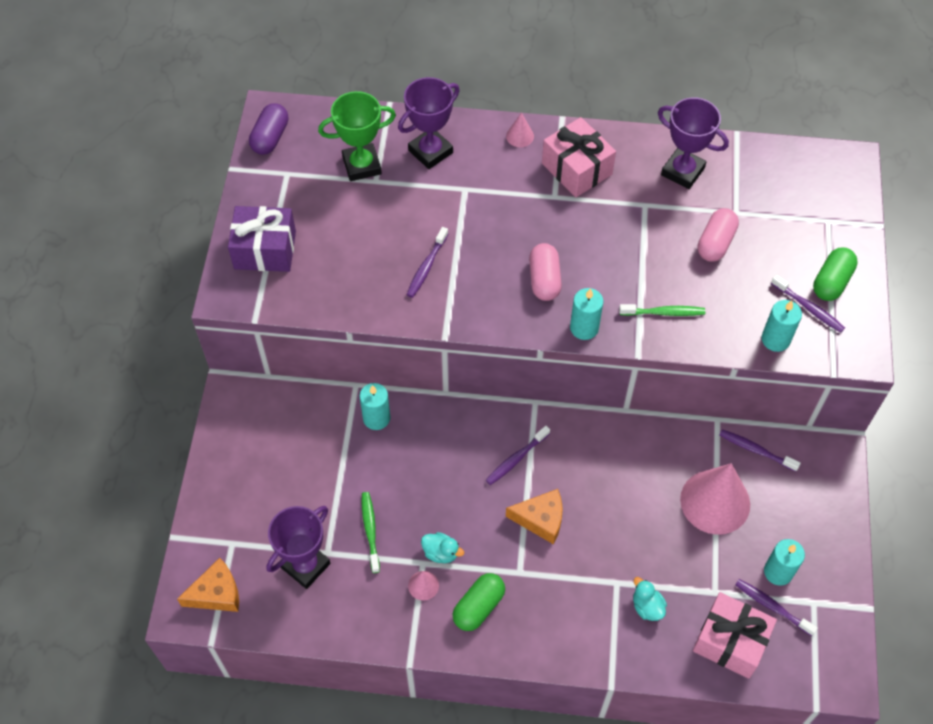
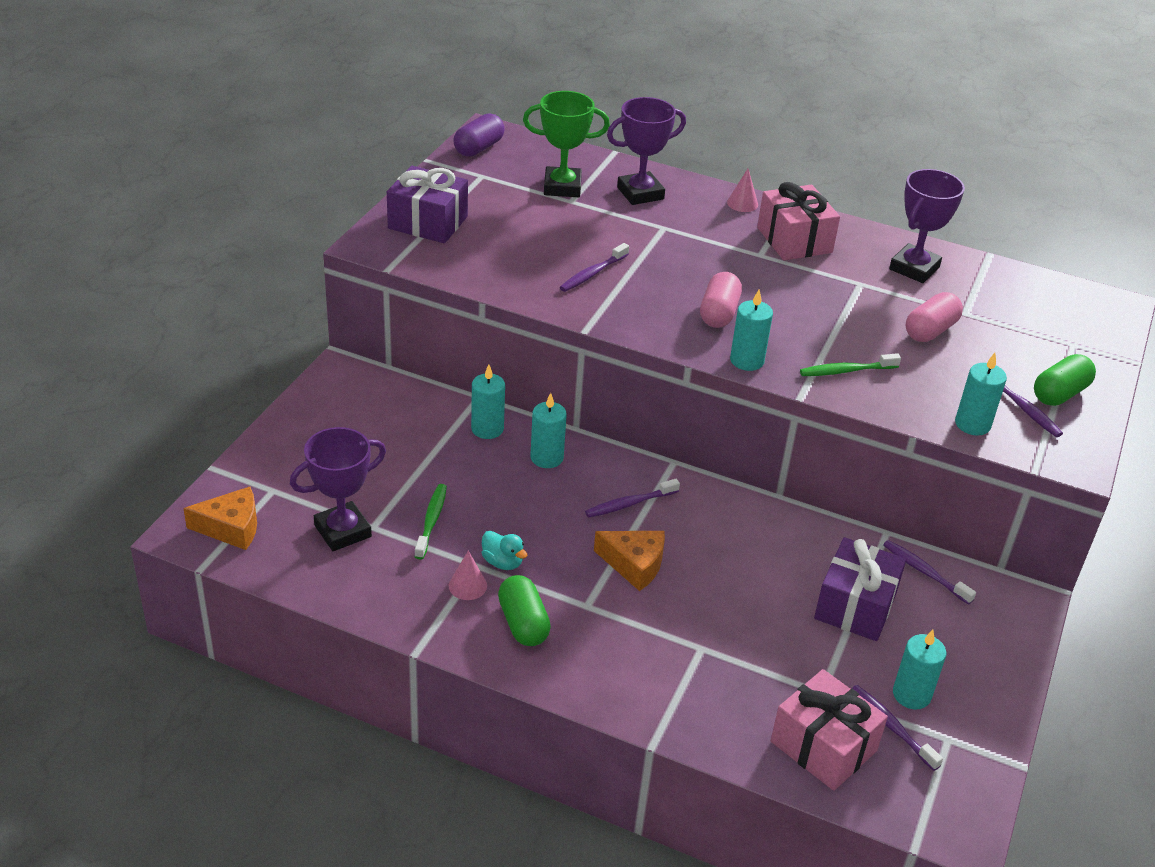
camera: 15 degrees right, 20 degrees down
green capsule [452,573,505,631] -> green capsule turned 75 degrees counterclockwise [498,575,551,646]
green toothbrush [619,304,705,316] -> green toothbrush turned 150 degrees clockwise [800,353,901,376]
turquoise duck [633,577,667,621] -> none
purple trophy [658,97,729,189] -> purple trophy turned 75 degrees clockwise [889,169,965,283]
pink cone [680,463,750,535] -> purple gift [814,537,906,641]
none -> turquoise candle [530,393,567,468]

